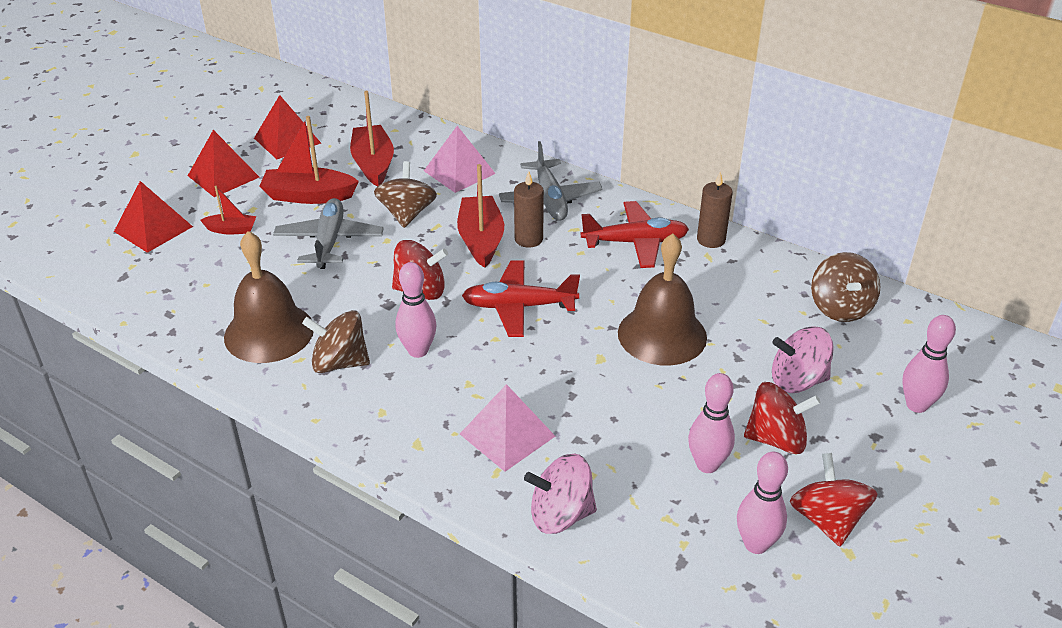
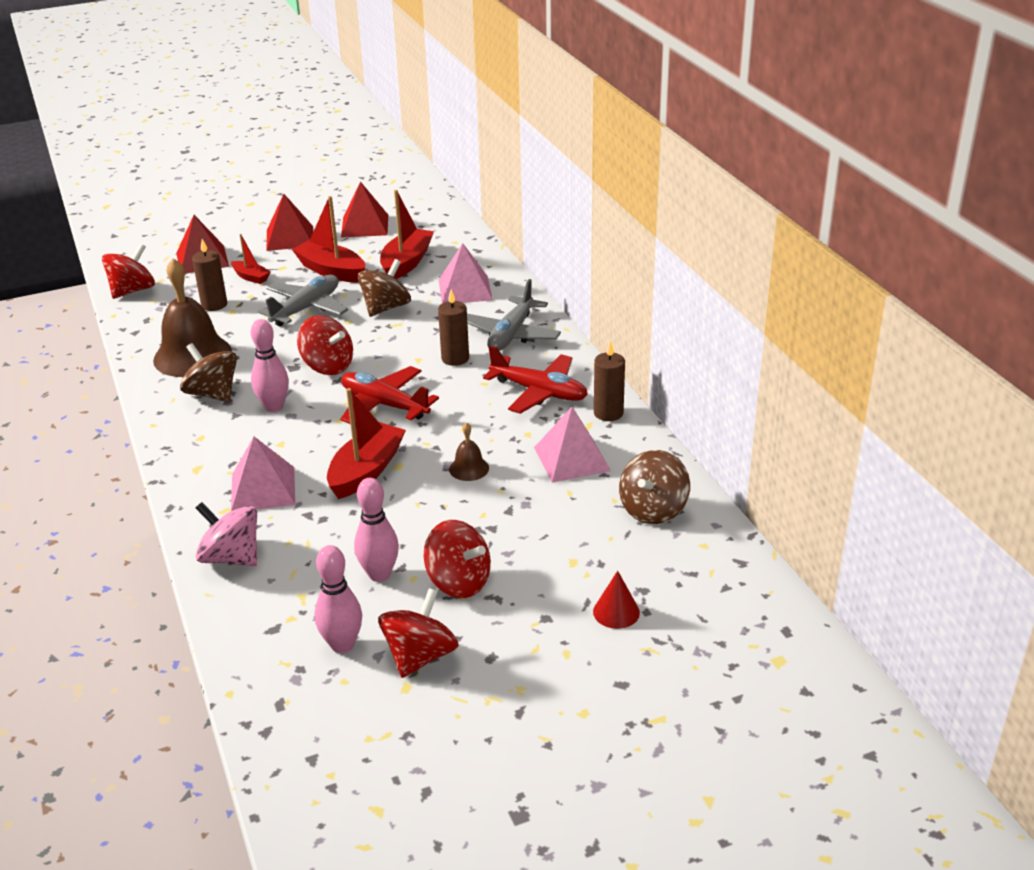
camera: 35 degrees right, 5 degrees down
red boat [457,164,504,268] -> red boat moved to [327,388,406,499]
brown bell [618,234,707,365] -> brown bell [449,422,489,481], size x0.45
pink spinning top [772,327,834,393] -> none
pink bowling pin [902,315,956,413] -> red cone [593,571,640,629]
none -> red spinning top [102,243,155,299]
none -> brown candle [192,239,227,311]
none -> pink pyramid [534,407,611,483]

